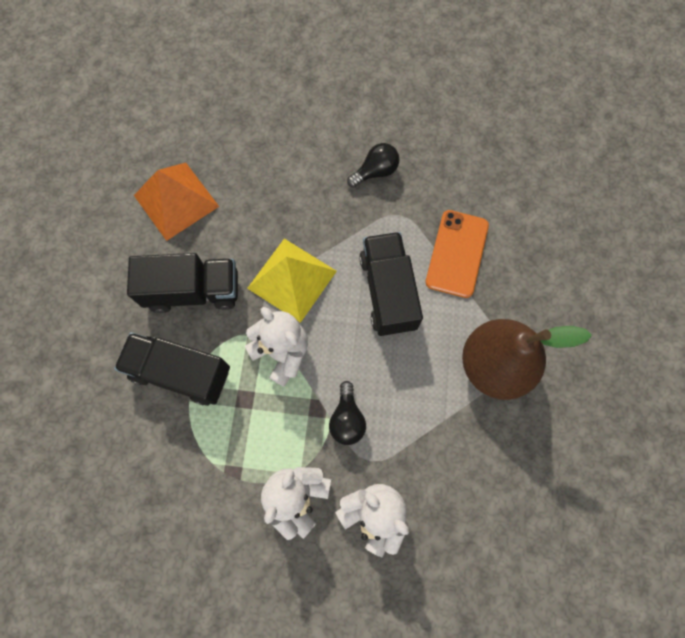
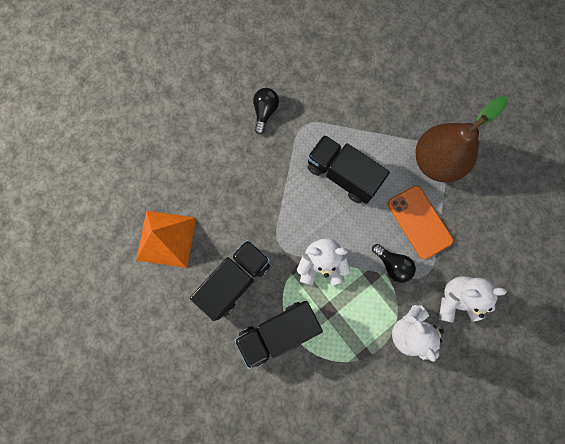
camera: 45 degrees left, 5 degrees up
yellow pyramid [247,239,337,323] -> none
orange phone [426,210,489,298] -> orange phone moved to [388,186,453,259]

